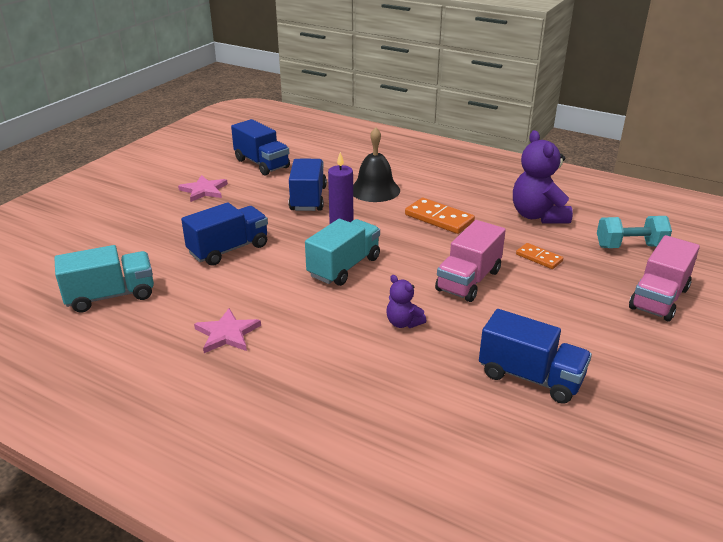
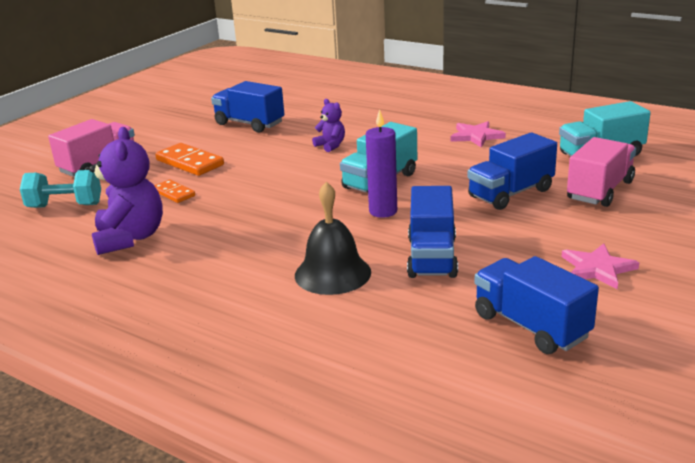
camera: 175 degrees left, 5 degrees down
orange domino [405,198,475,234] -> orange domino moved to [155,143,224,176]
pink truck [435,220,506,302] -> pink truck moved to [567,137,636,207]

